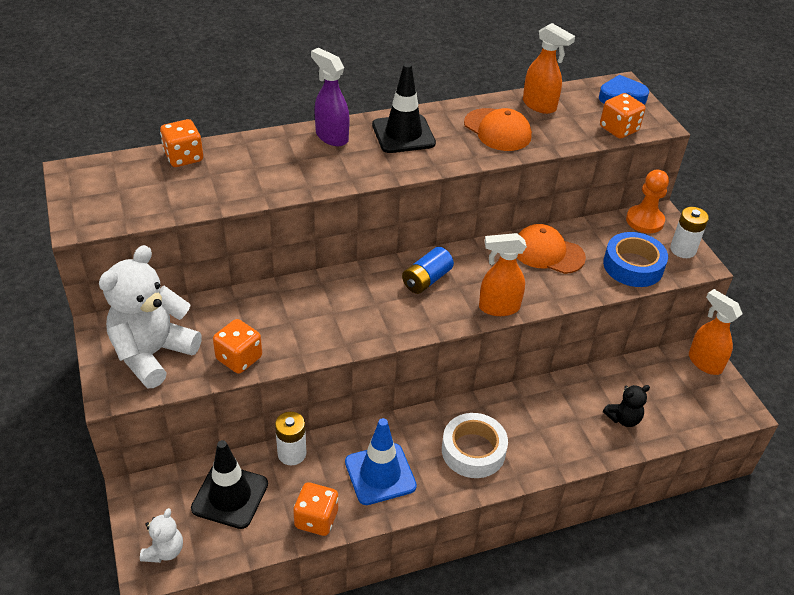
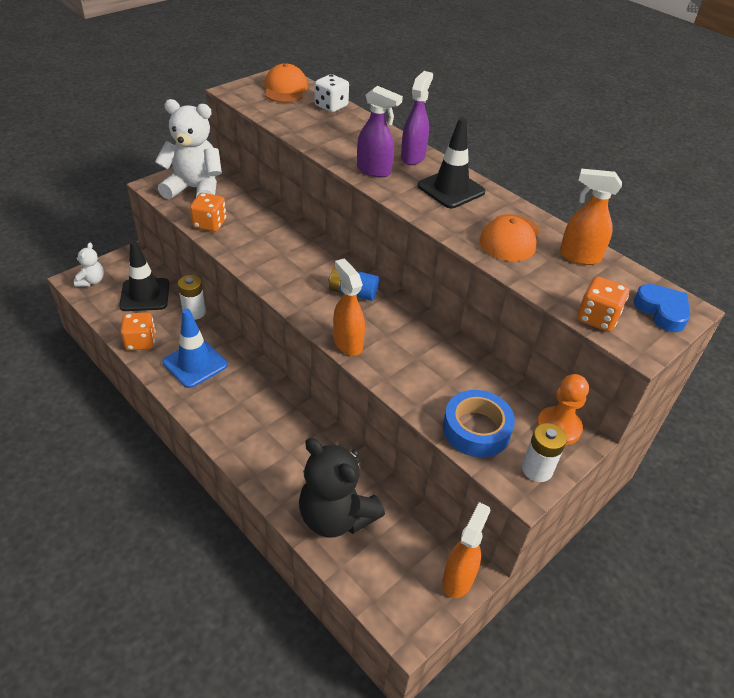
camera: 65 degrees right, 0 degrees up
white teddy bear [140,508,183,563] -> white teddy bear turned 75 degrees counterclockwise [74,243,104,287]
orange dice [160,119,203,167] -> white dice [314,74,349,112]
white tape [442,413,508,478] -> none
orange cap [517,224,586,274] -> orange cap moved to [264,64,308,103]
orange spray bottle [523,23,575,114] -> orange spray bottle turned 90 degrees clockwise [560,169,622,265]
black teddy bear [603,385,650,427] -> black teddy bear [299,438,385,537], size x2.08
none -> purple spray bottle [357,86,403,177]

